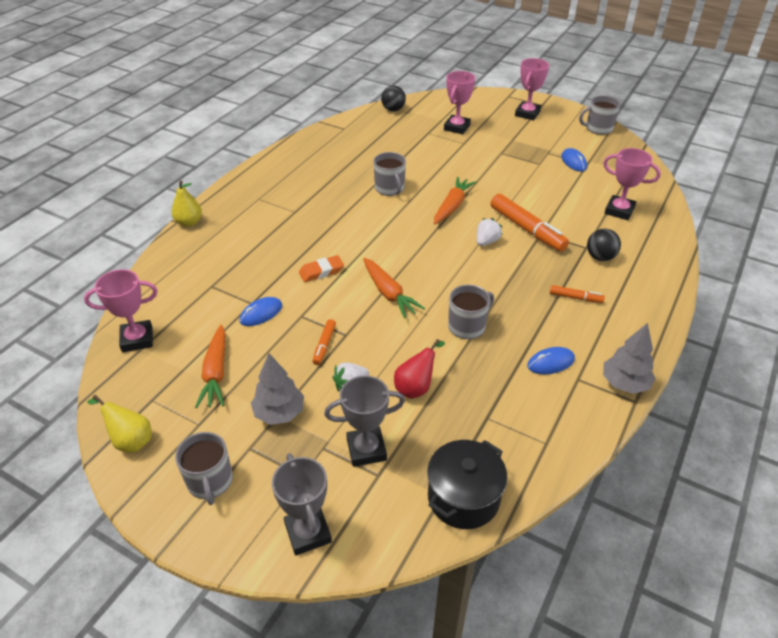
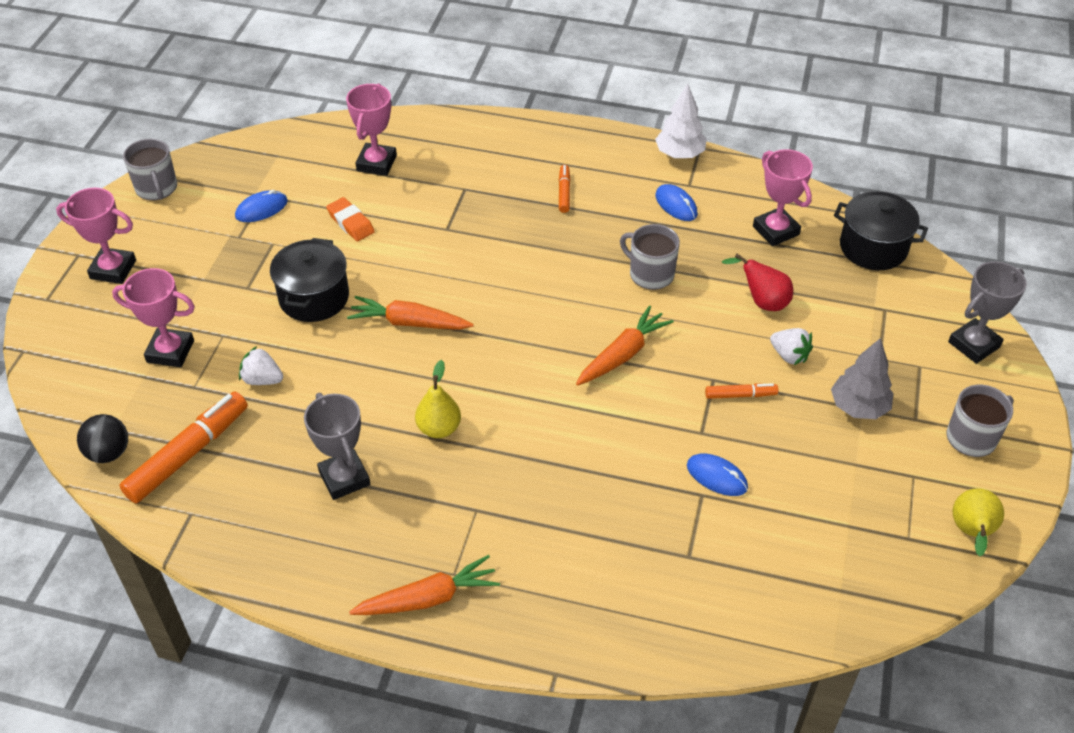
camera: 105 degrees left, 5 degrees up
pink trophy [84,269,158,352] -> pink trophy moved to [753,149,813,246]
yellow pear [172,180,202,226] -> yellow pear moved to [415,360,461,438]
orange carrot [195,325,225,408] -> orange carrot moved to [349,555,500,615]
orange eraser [299,255,344,282] -> orange eraser moved to [326,197,375,241]
grey trophy [324,375,405,467] -> grey trophy moved to [304,393,370,500]
grey mug [374,152,406,196] -> none
white strawberry [477,218,502,246] -> white strawberry moved to [239,346,283,385]
orange marker [491,194,569,252] -> orange marker moved to [119,392,248,504]
black ball [587,229,621,261] -> none
grey tree [603,323,656,394] -> white tree [655,84,707,158]
none -> black pot [270,238,349,322]

